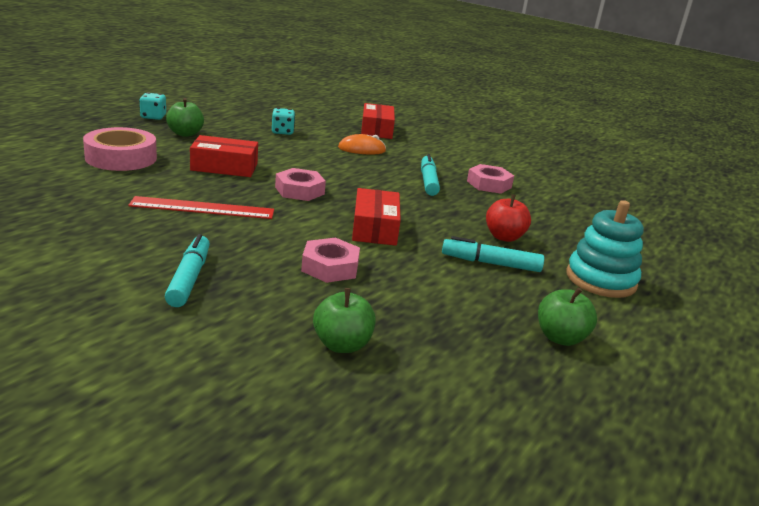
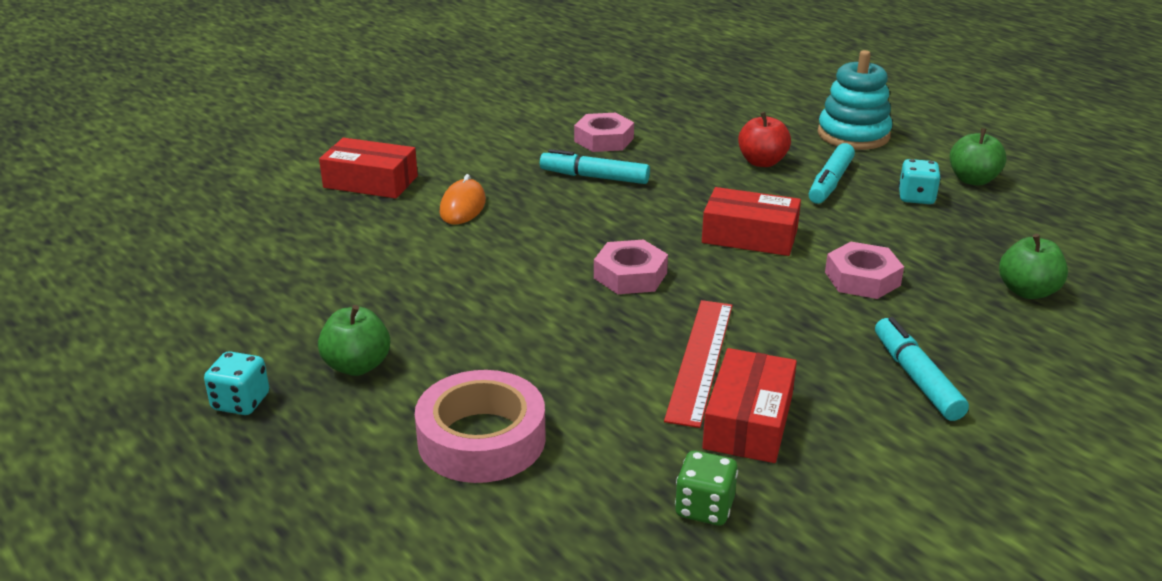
camera: 70 degrees left, 5 degrees up
turquoise marker [165,234,210,307] -> turquoise marker turned 60 degrees clockwise [875,317,969,421]
red box [190,135,258,177] -> red box moved to [702,348,797,463]
turquoise dice [272,108,295,135] -> turquoise dice moved to [899,159,941,204]
none -> green dice [675,451,738,525]

